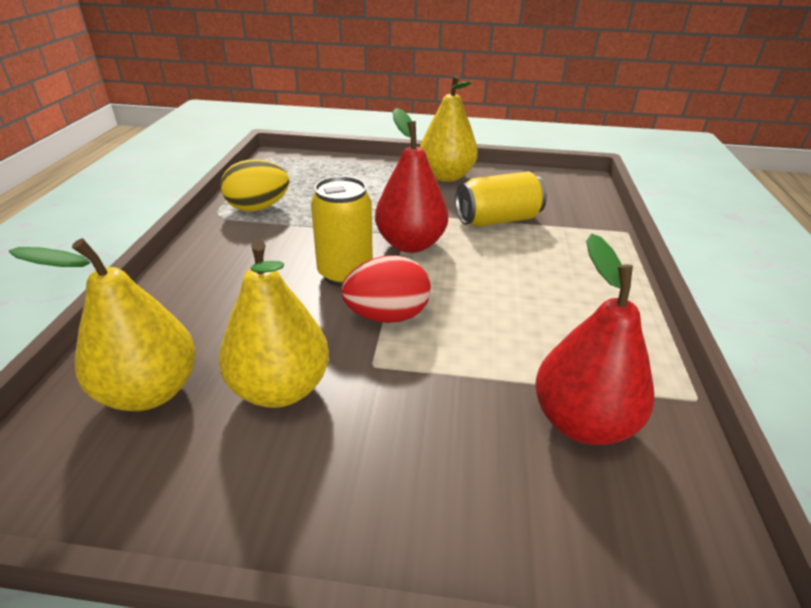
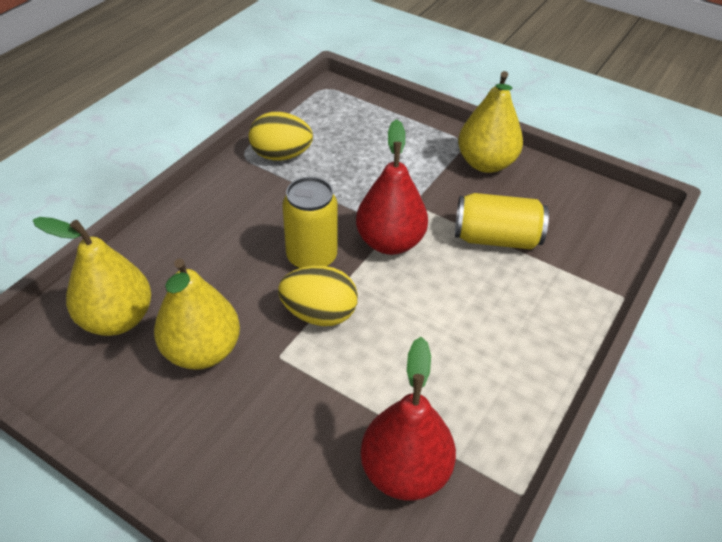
camera: 25 degrees right, 10 degrees up
red egg [341,255,431,323] -> yellow egg [278,265,358,326]

